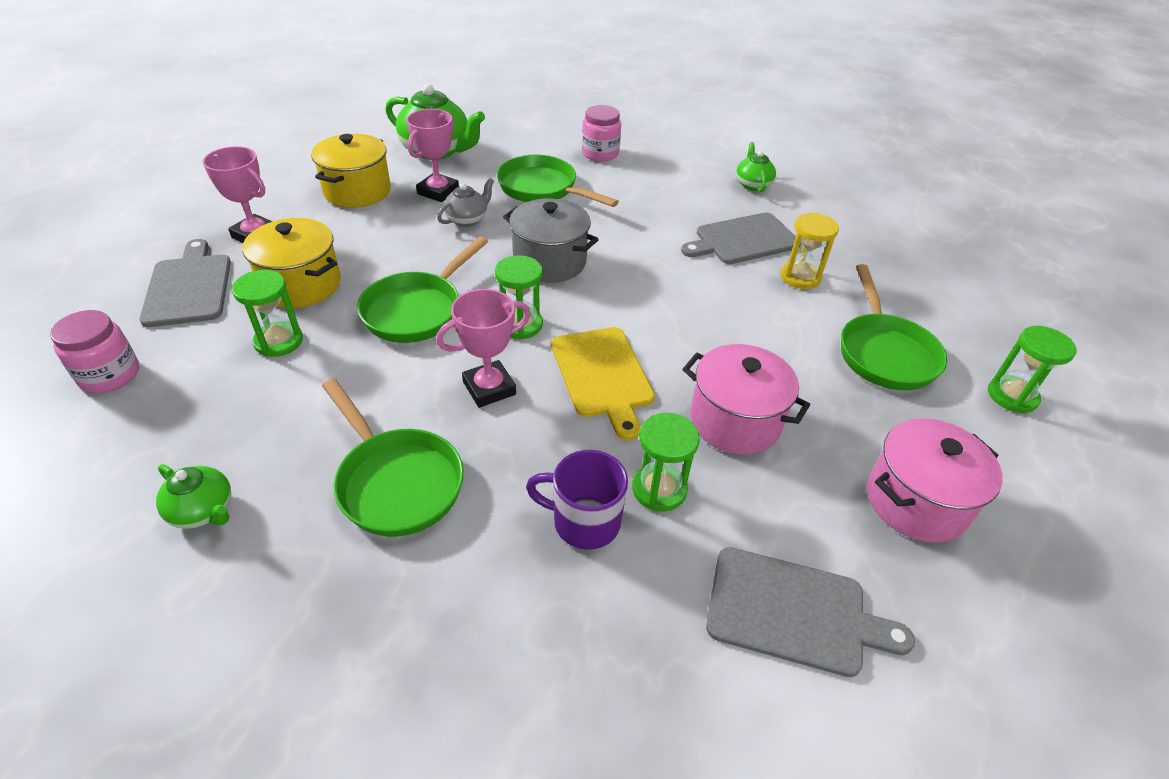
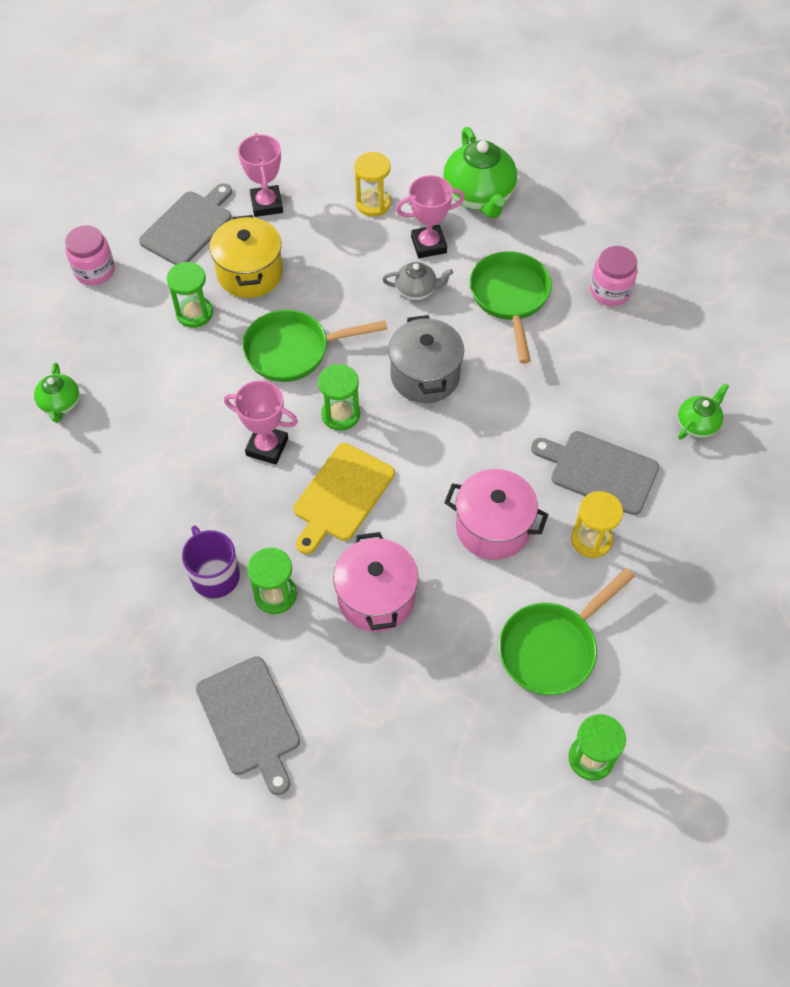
camera: 50 degrees right, 15 degrees up
yellow pot [311,134,391,208] -> yellow hourglass [354,152,391,217]
green pan [322,379,464,537] -> none
pink pot [867,418,1003,543] -> pink pot moved to [444,469,548,560]

